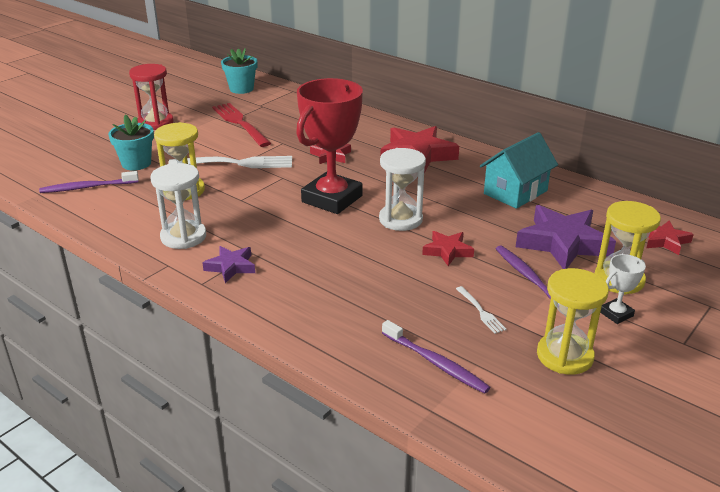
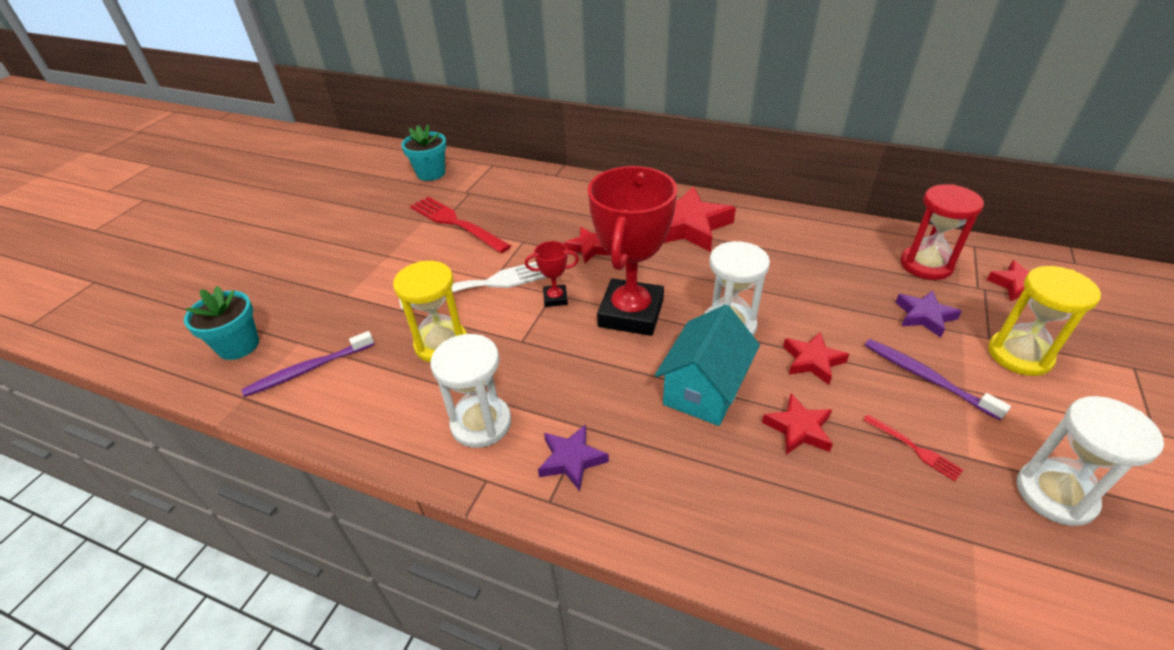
camera: 15 degrees left, 10 degrees up
turquoise flower pot [108,115,154,170] -> turquoise flower pot moved to [184,286,259,360]
red hourglass [129,64,174,130] -> red hourglass moved to [900,184,984,280]
purple toothbrush [382,320,491,394] -> none
white fork [456,286,507,334] -> red fork [863,414,963,481]
turquoise house [480,132,558,209] -> turquoise house moved to [655,305,760,426]
purple star [516,205,616,269] -> purple star [895,290,962,338], size x0.53
yellow hourglass [537,268,609,374] -> white hourglass [1017,396,1164,526]
white trophy [600,254,646,324] -> none
none -> red trophy [525,241,579,307]
none -> red star [762,394,833,455]

